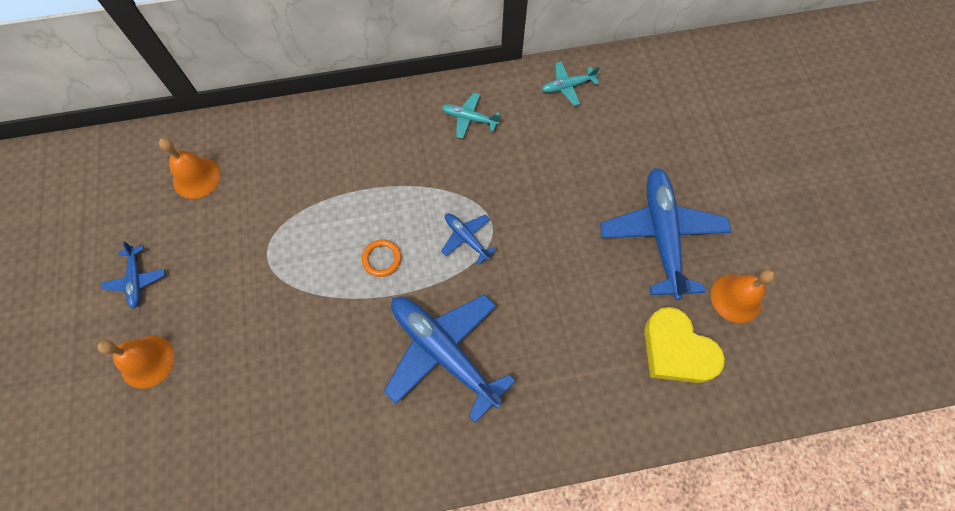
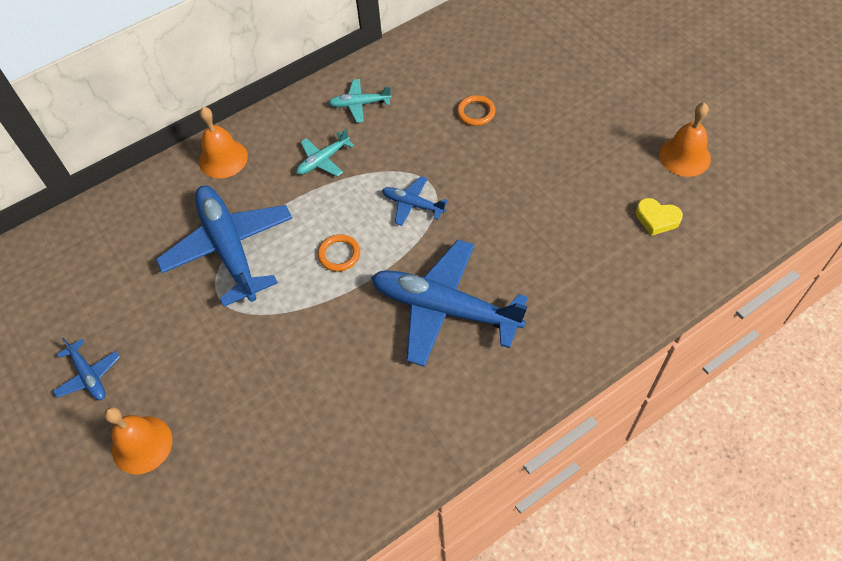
camera: 20 degrees left, 10 degrees down
orange bell [159,138,220,199] -> orange bell moved to [199,107,248,178]
turquoise plane [542,61,600,106] -> turquoise plane moved to [296,128,354,177]
blue plane [600,168,731,300] -> blue plane moved to [156,185,292,307]
yellow heart [644,307,725,383] -> yellow heart [636,198,683,236], size x0.54
none -> orange ring [457,95,496,126]

